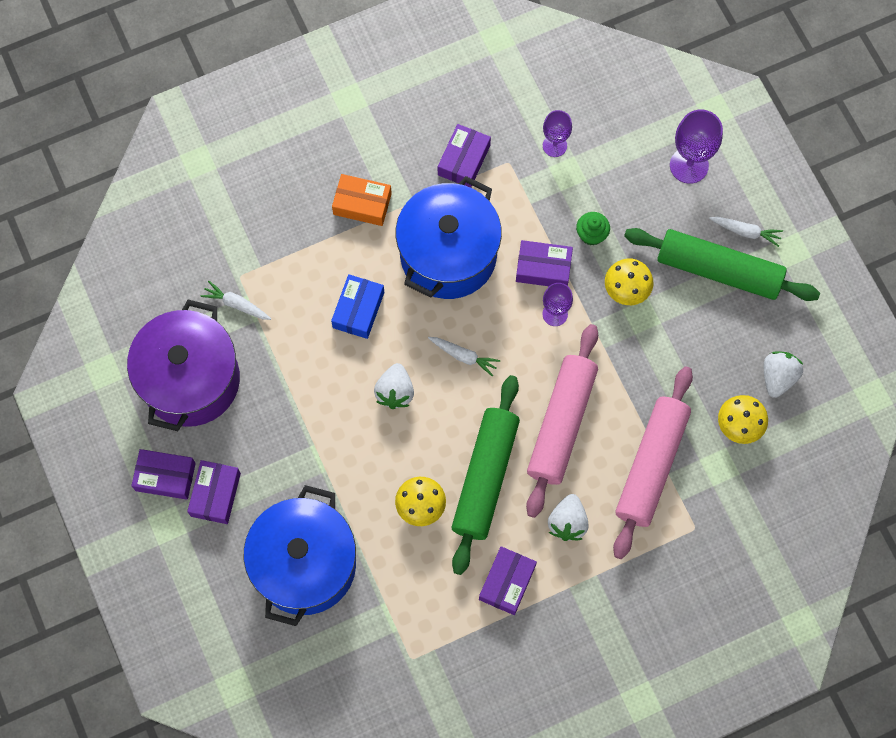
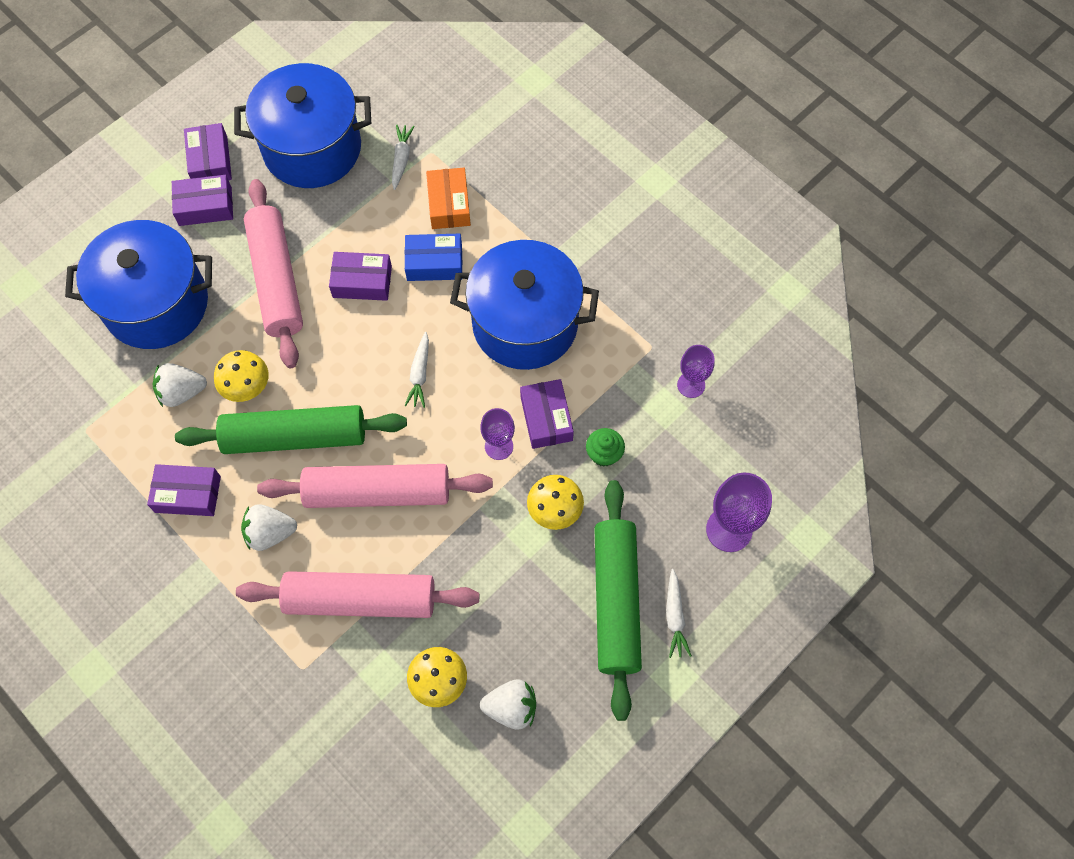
camera: 70 degrees right, 5 degrees down
purple pot [127,300,240,431] -> blue pot [234,63,371,188]
orange box [332,174,392,226] -> orange box moved to [426,168,471,229]
white strawberry [374,363,414,409] -> white strawberry moved to [153,363,207,407]
purple box [438,124,491,188] -> purple box moved to [329,252,392,301]
none -> pink rolling pin [244,179,303,368]

